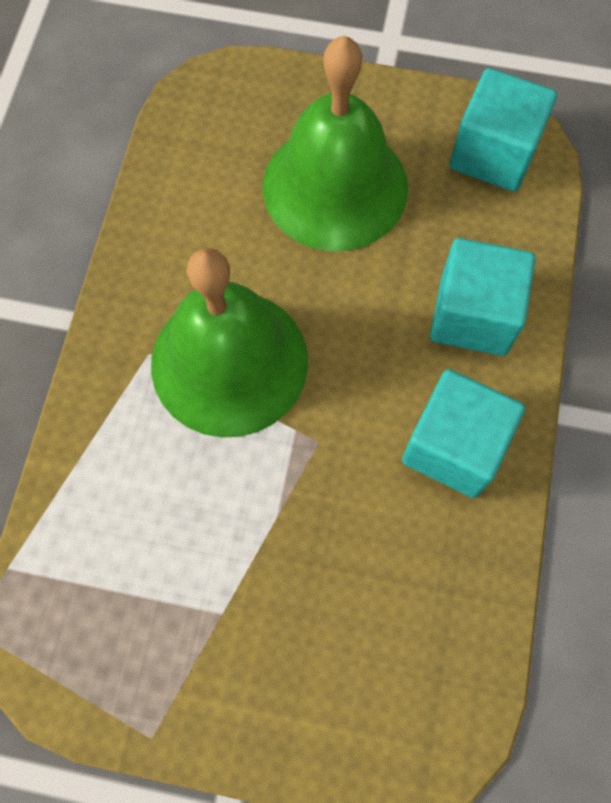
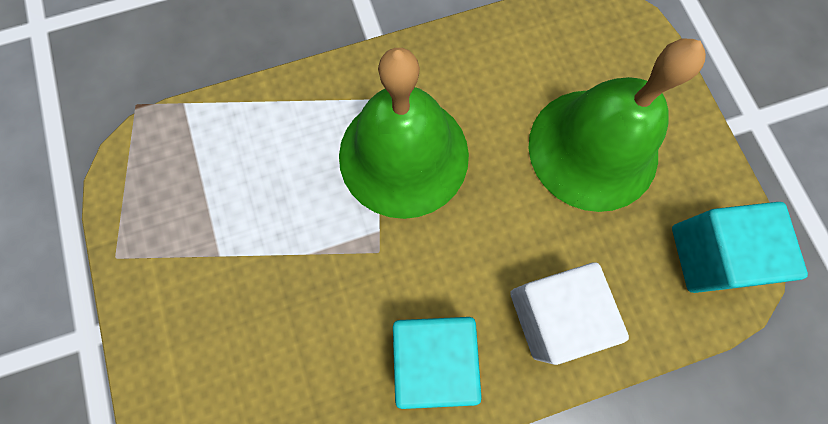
camera: 60 degrees right, 5 degrees up
turquoise cube [430,238,536,356] -> white cube [510,262,629,365]

